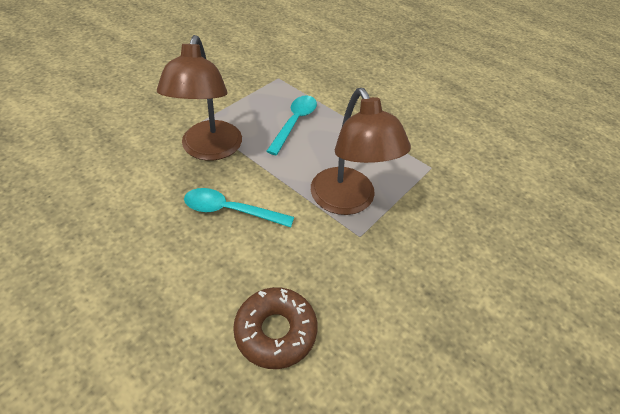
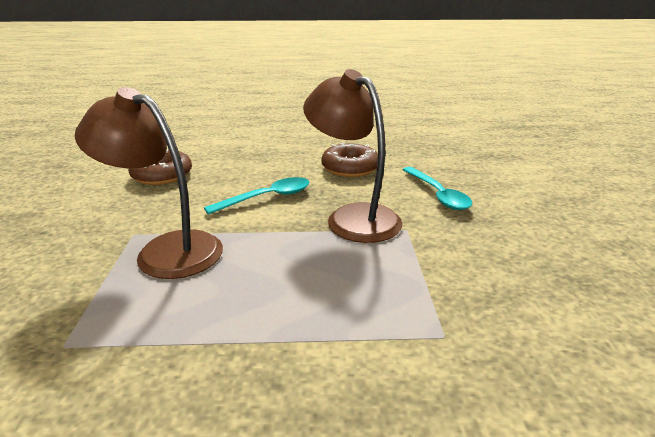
camera: 140 degrees right, 20 degrees down
turquoise spoon [266,95,317,155] -> turquoise spoon moved to [403,167,472,210]
none -> brown donut [322,143,378,177]

